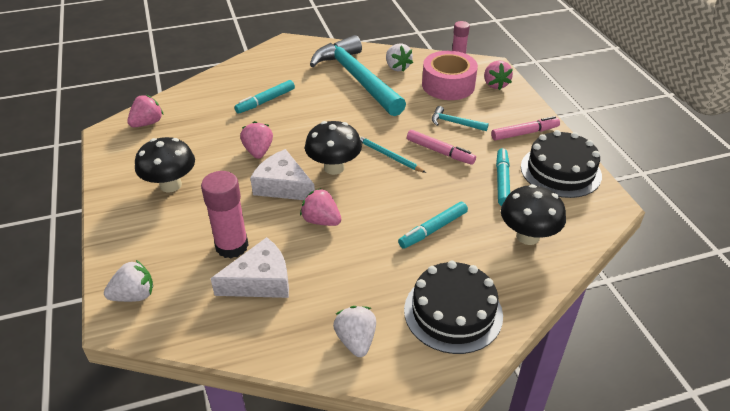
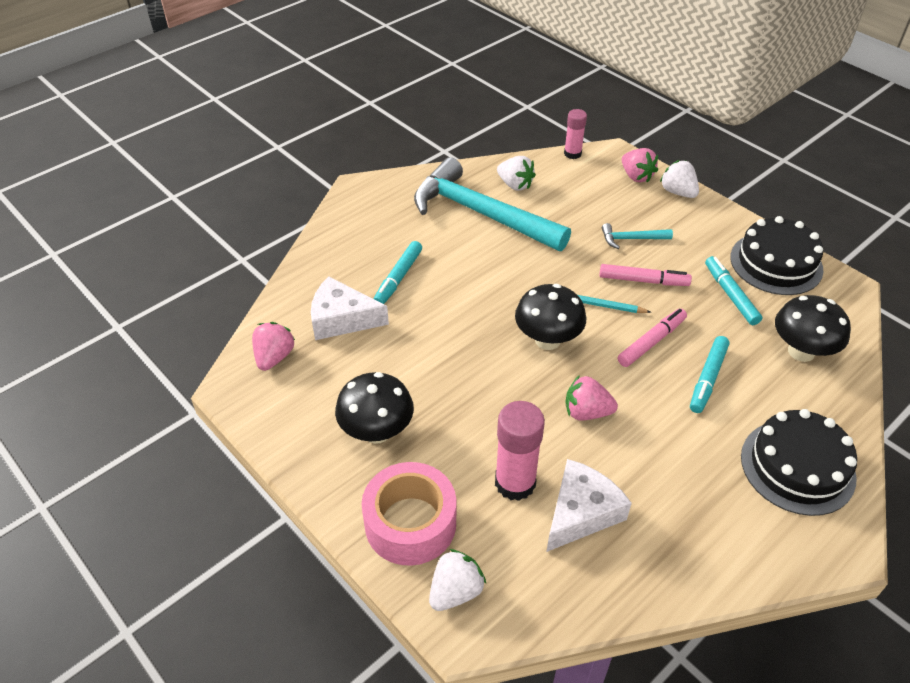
camera: 25 degrees left, 5 degrees up
pink strawberry [240,121,273,159] -> none
white cheese [250,149,315,200] -> white cheese moved to [311,276,389,340]
white strawberry [333,306,376,357] -> white strawberry moved to [660,160,699,198]
pink tape [422,51,478,100] -> pink tape moved to [362,462,456,566]
pink marker [491,116,560,140] -> pink marker moved to [618,308,687,367]

